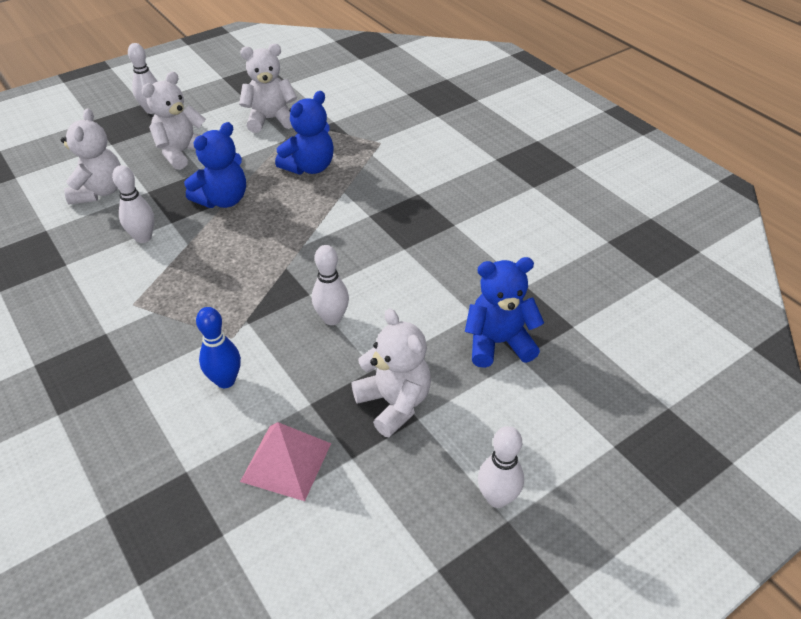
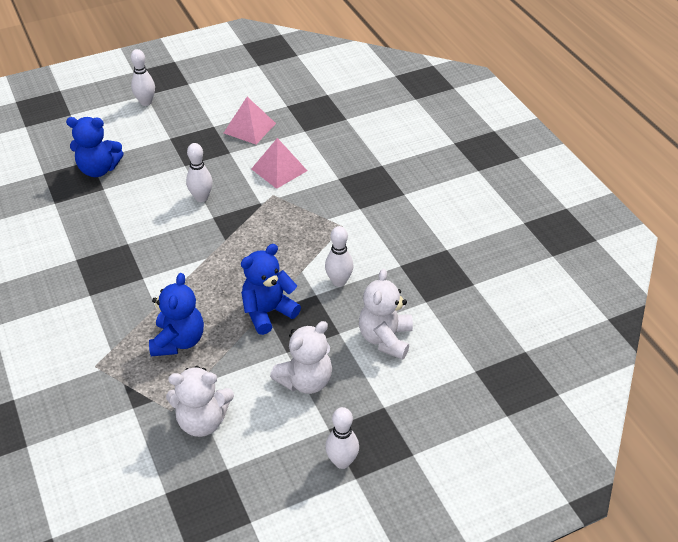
camera: 170 degrees left, 0 degrees up
blue bowling pin [196,307,241,388] -> pink pyramid [251,138,307,189]
blue teddy bear [275,91,334,175] -> blue teddy bear turned 135 degrees clockwise [149,273,204,356]
white teddy bear [352,308,431,437] -> none

